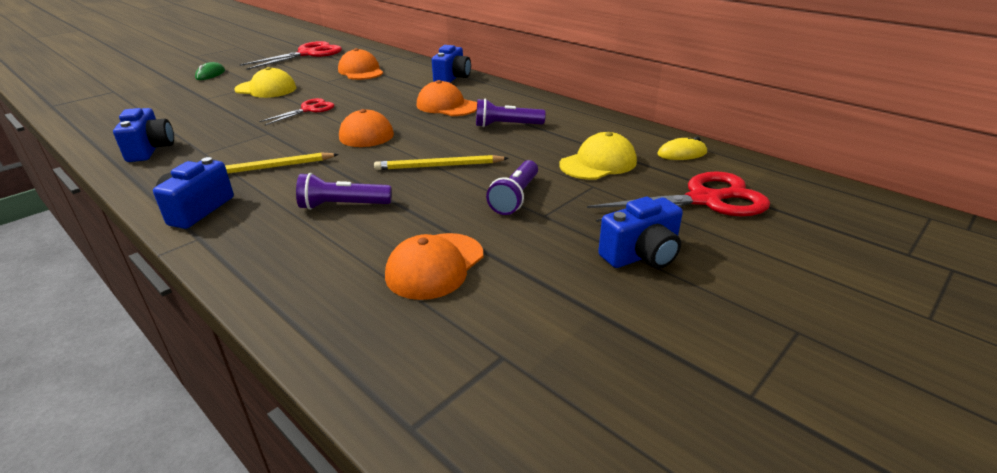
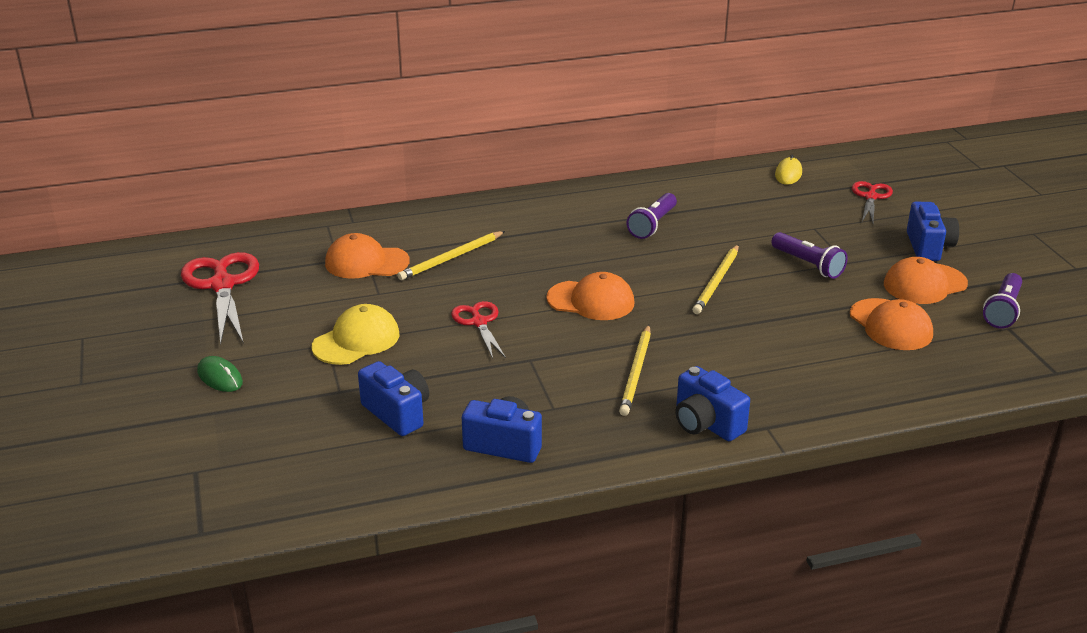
camera: 60 degrees left, 0 degrees up
purple flashlight [296,173,392,210] -> purple flashlight moved to [983,273,1022,329]
orange cap [417,80,477,116] -> orange cap moved to [884,257,968,304]
blue camera [432,45,471,83] -> blue camera moved to [358,361,429,436]
yellow cap [559,132,637,180] -> none
red scissors [587,171,770,222] -> red scissors [852,181,893,223], size x0.59
none -> yellow pencil [397,231,505,280]

